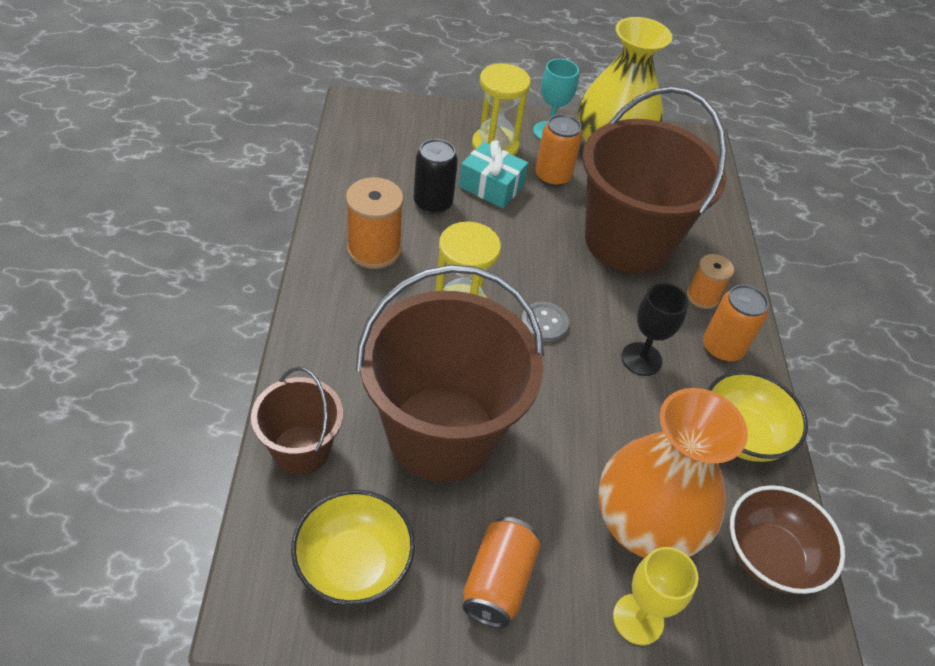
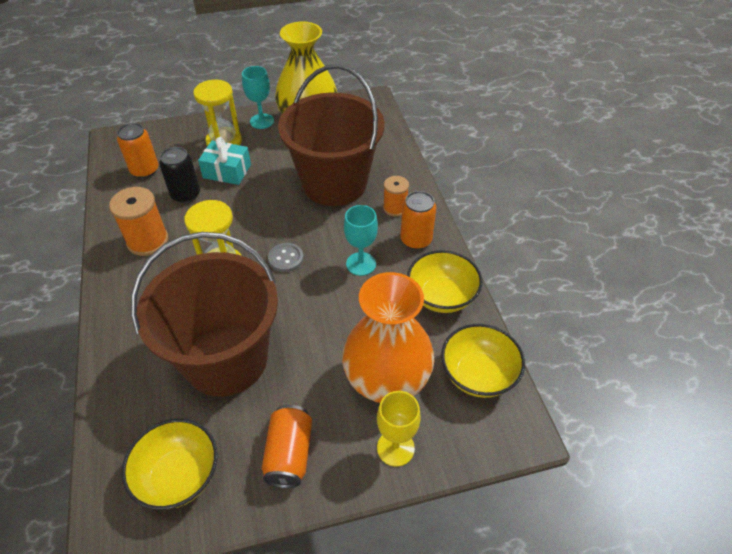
camera: 10 degrees left, 0 degrees up
brown bucket [251,367,343,475] -> none
orange can [535,114,583,187] -> orange can moved to [117,123,159,178]
black goblet [622,283,689,376] -> turquoise goblet [344,205,378,276]
brown bowl [730,485,845,594] -> yellow bowl [441,324,525,398]

